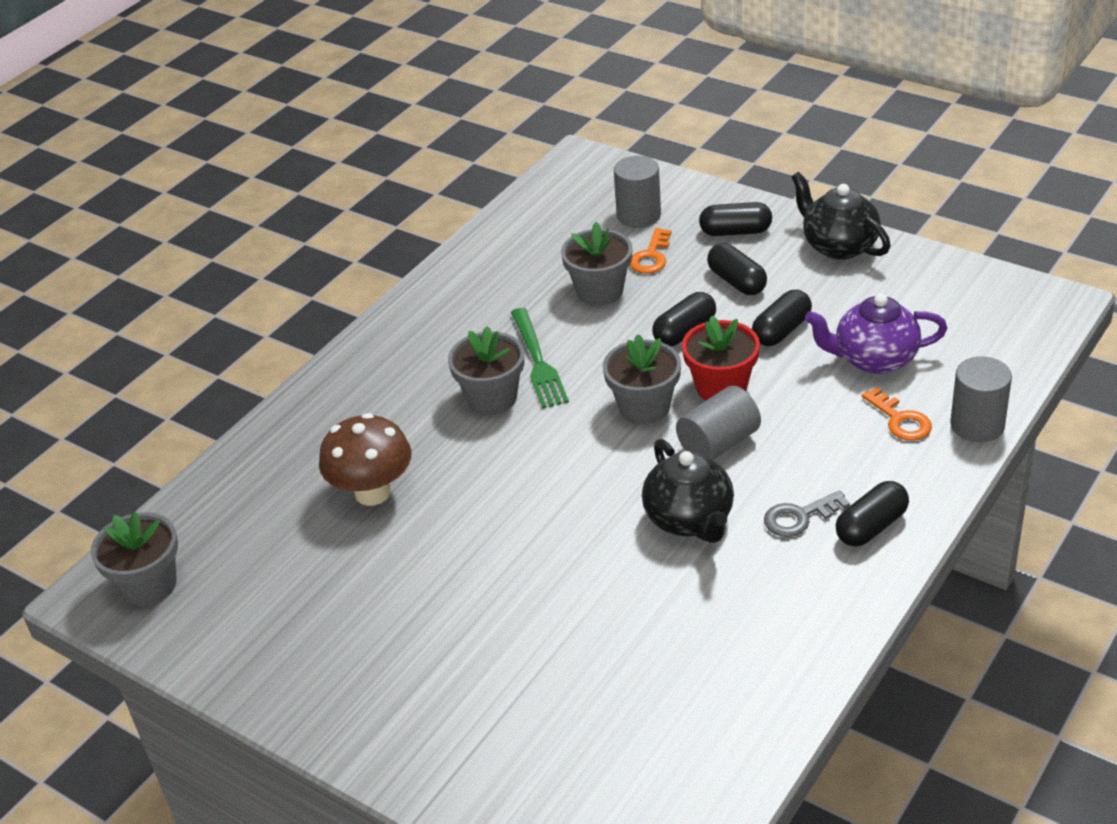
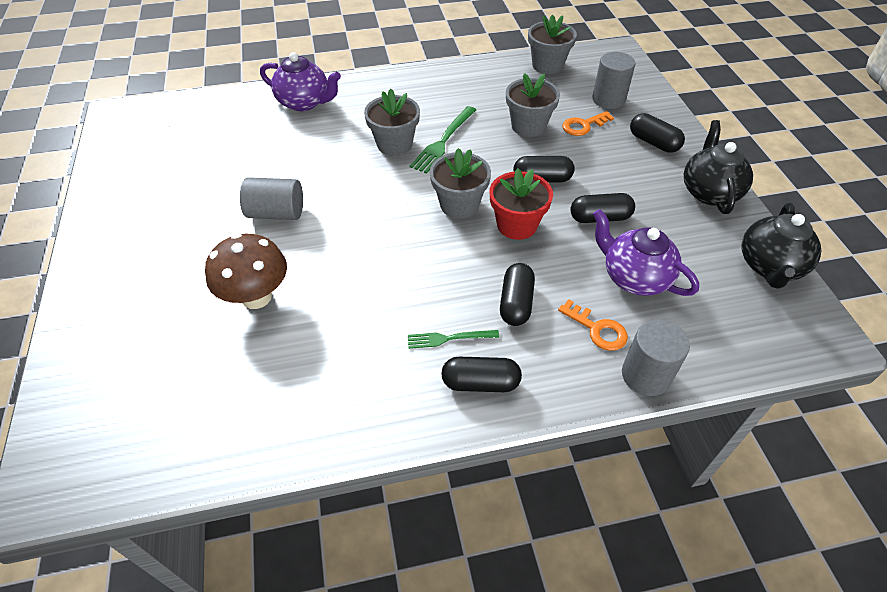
camera: 40 degrees right, 10 degrees up
grey flower pot [91,511,178,606] -> grey flower pot moved to [528,14,577,74]
brown mushroom [319,413,412,506] -> brown mushroom moved to [205,233,287,309]
black teapot [642,439,734,543] -> black teapot moved to [742,203,822,289]
grey cylinder [676,386,761,460] -> grey cylinder moved to [240,177,303,220]
black capsule [707,243,767,295] -> black capsule moved to [500,263,535,326]
grey key [764,490,850,537] -> green fork [408,330,499,349]
orange key [862,387,932,441] -> orange key turned 60 degrees counterclockwise [558,299,628,351]
none -> purple teapot [260,52,341,111]

